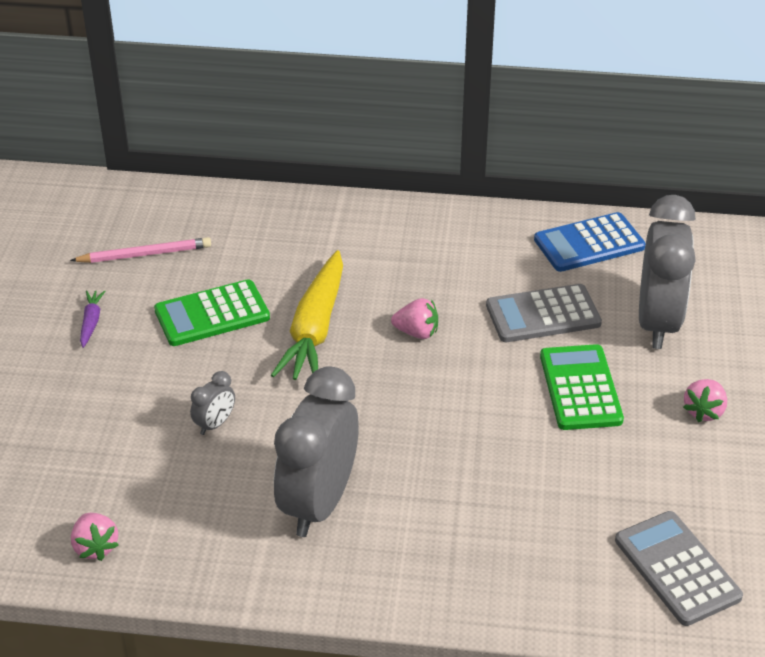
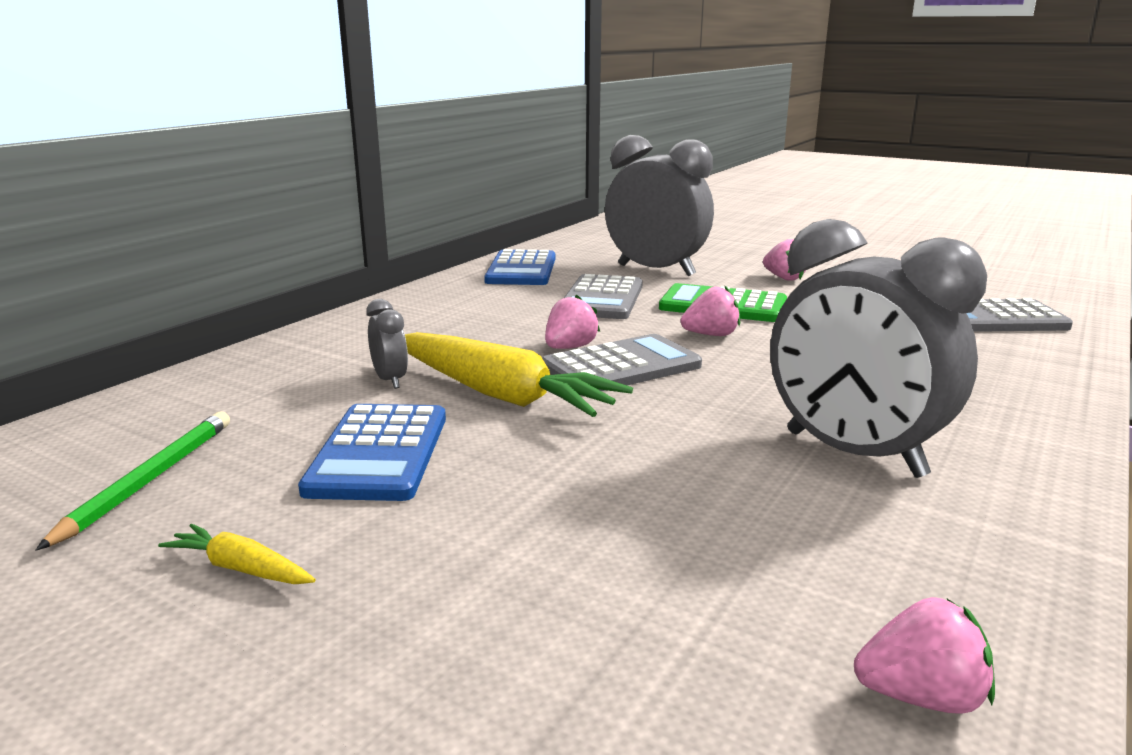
camera: 65 degrees left, 20 degrees down
pink pencil [70,237,211,263] -> green pencil [35,411,230,551]
purple carrot [80,290,106,348] -> yellow carrot [158,524,316,584]
green calculator [154,279,270,346] -> blue calculator [298,404,446,501]
grey clock [190,371,235,435] -> grey clock moved to [366,299,408,389]
none -> grey calculator [542,334,702,391]
none -> pink strawberry [681,286,740,336]

